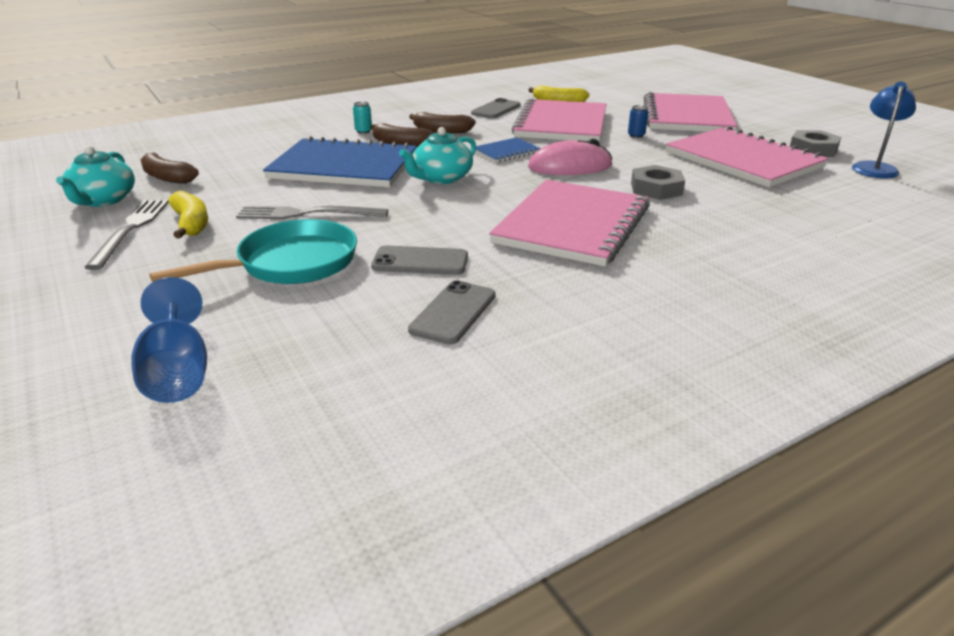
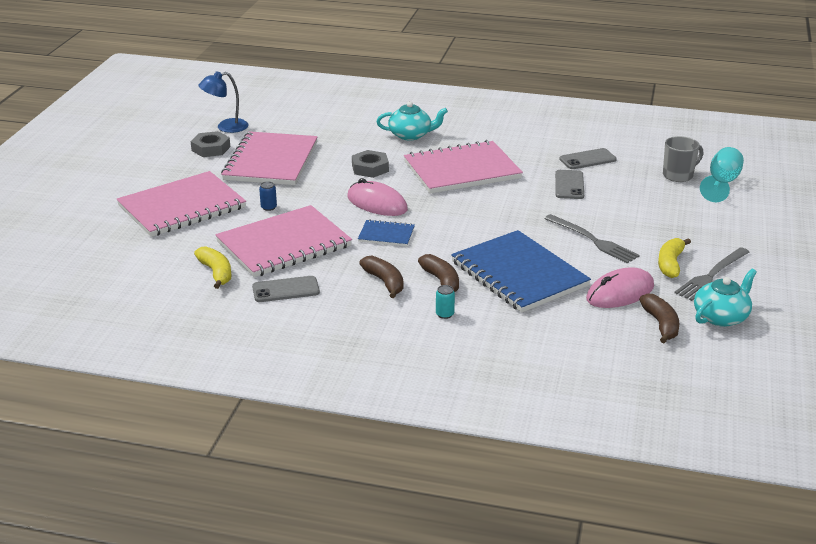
camera: 135 degrees left, 0 degrees up
blue goblet [131,277,207,403] -> turquoise goblet [700,147,744,202]
turquoise pan [149,219,357,284] -> none
grey phone [371,245,468,275] -> grey phone turned 45 degrees clockwise [555,170,584,199]
turquoise teapot [399,127,476,184] -> turquoise teapot moved to [376,102,448,141]
none -> pink mouse [586,268,654,308]
none -> grey mug [663,136,703,182]

